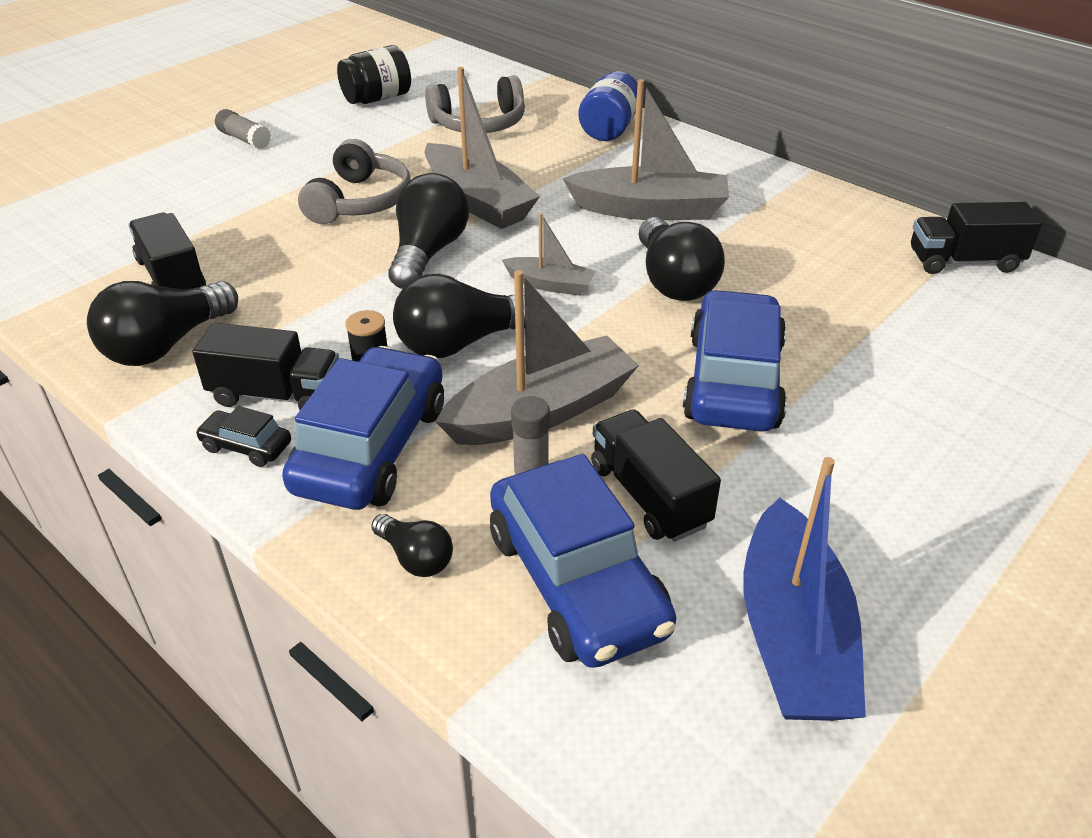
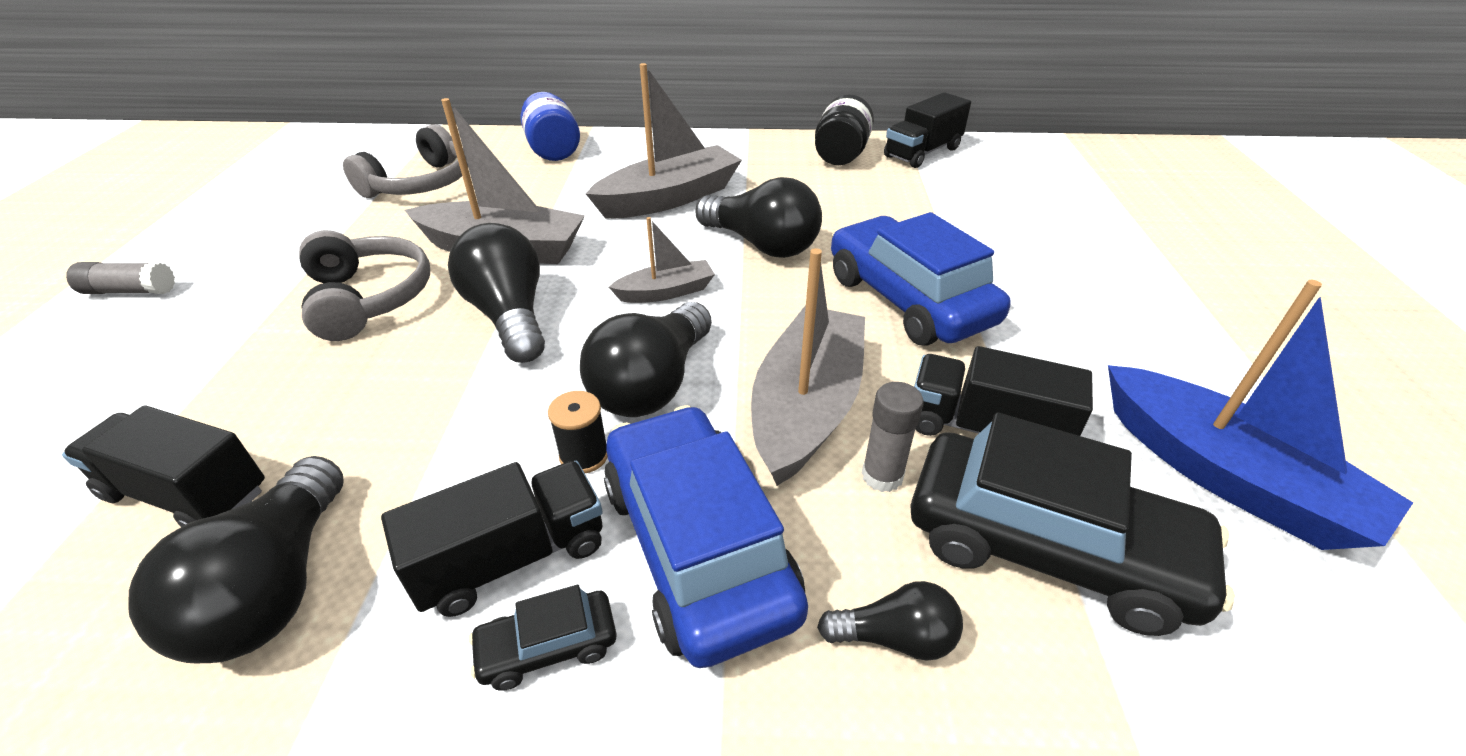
camera: 40 degrees left, 0 degrees up
black jar [337,45,411,104] -> black jar moved to [815,94,874,165]
blue car [490,454,677,668] -> black car [910,413,1235,636]

